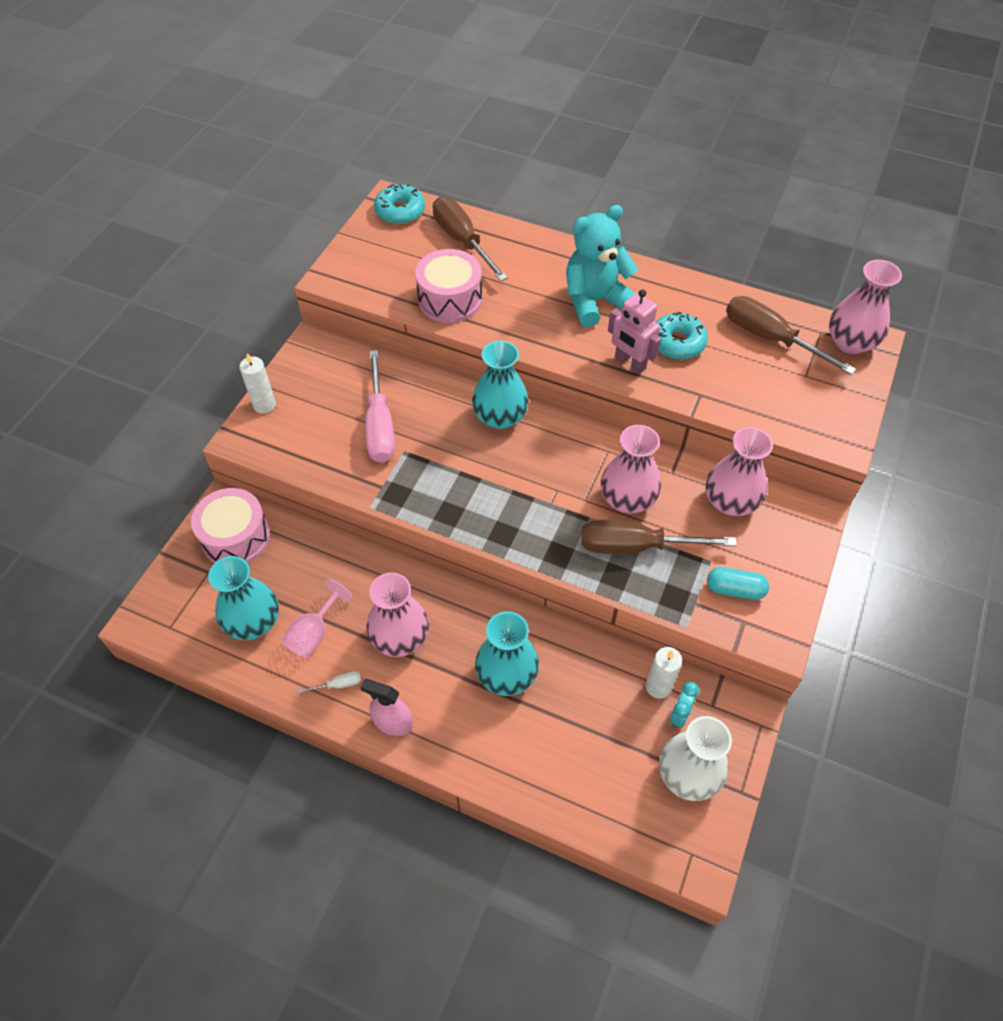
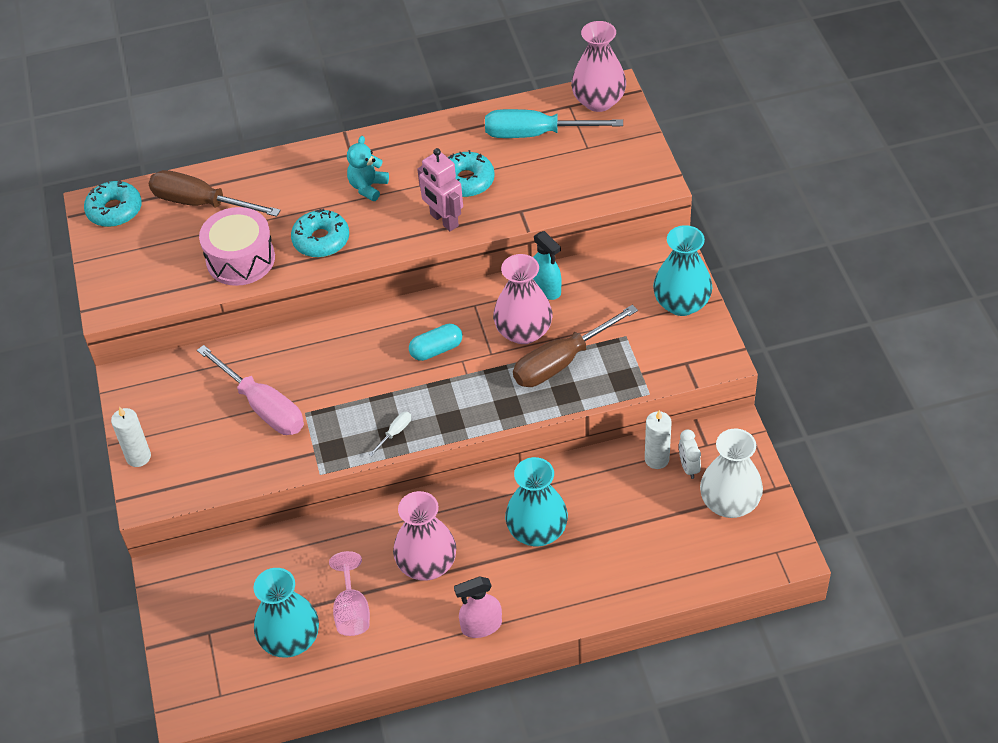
camera: 35 degrees left, 5 degrees down
pink drum [191,488,270,563] -> none
white screwdriver [297,672,361,694] -> white screwdriver moved to [369,412,411,456]
turquoise vase [472,341,529,429] -> turquoise vase moved to [653,225,712,316]
turquoise teddy bear [566,205,638,327] -> turquoise teddy bear [347,136,389,201], size x0.55
pink robot [608,289,661,374] -> pink robot turned 45 degrees clockwise [417,148,463,231]
turquoise clock [670,682,699,728] -> white clock [679,429,701,479]
pink vase [706,427,773,516] -> none
turquoise capsule [707,567,769,600] -> turquoise capsule moved to [409,324,462,361]
brown screwdriver [726,296,856,375] -> turquoise screwdriver [485,109,623,138]
none -> turquoise donut [291,209,349,258]
none -> turquoise spray bottle [533,231,561,300]

